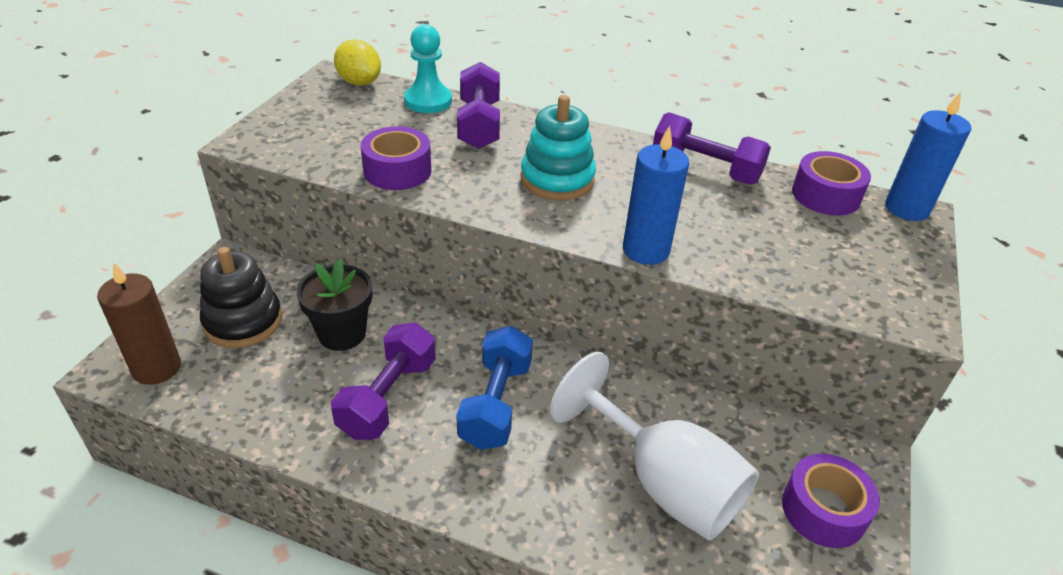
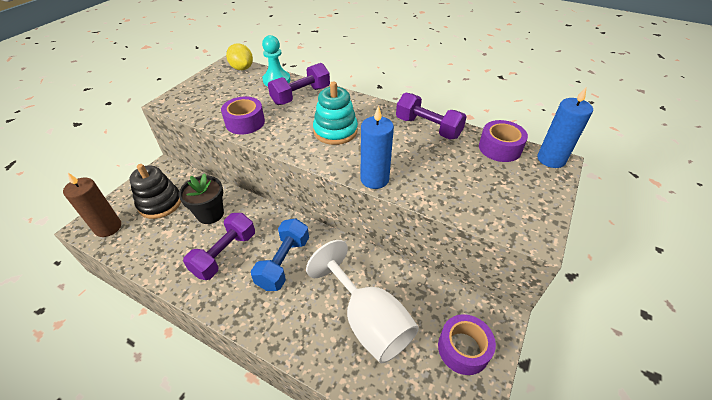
camera: 10 degrees right, 5 degrees up
purple dumbbell [457,62,500,149] -> purple dumbbell turned 45 degrees clockwise [268,63,330,105]

